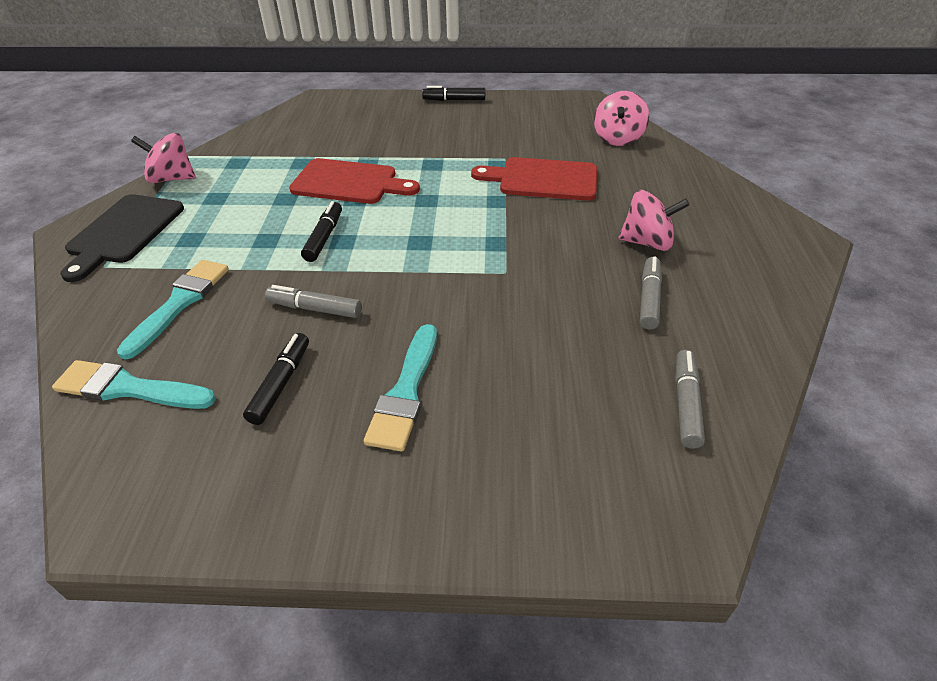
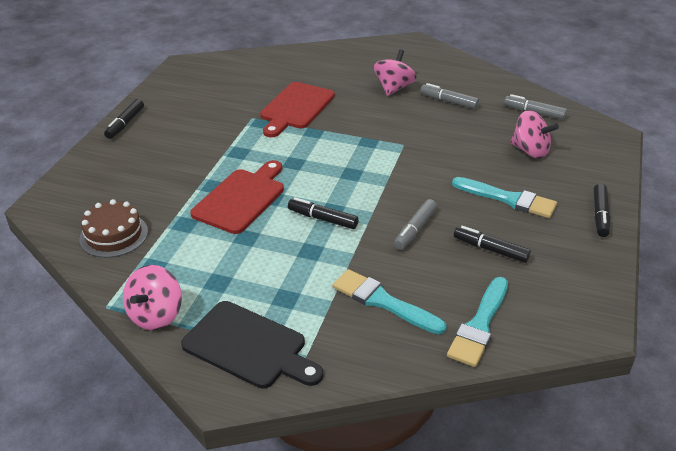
camera: 75 degrees left, 5 degrees down
pink spinning top [594,91,649,146] -> pink spinning top moved to [510,110,559,159]
none -> brown cake [79,199,148,258]
none -> black marker [593,184,610,237]

